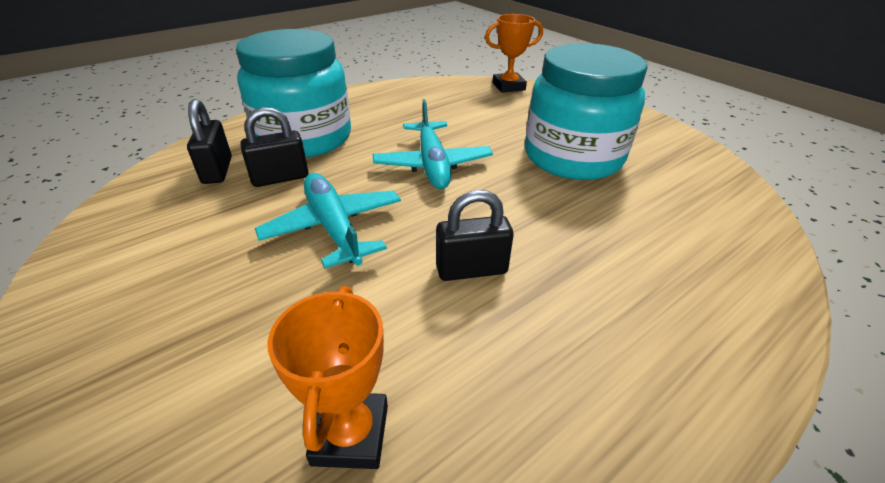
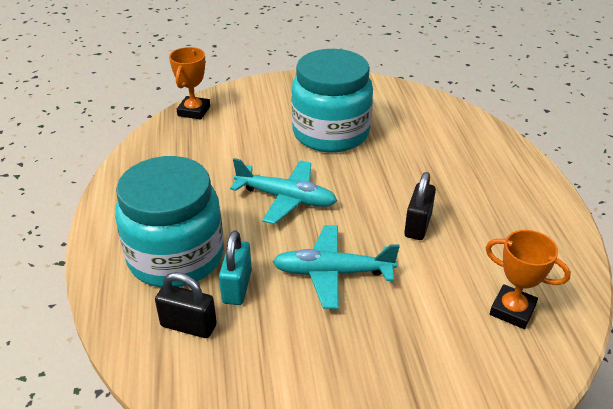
camera: 60 degrees left, 0 degrees up
black padlock [240,107,308,187] -> turquoise padlock [219,230,252,305]

